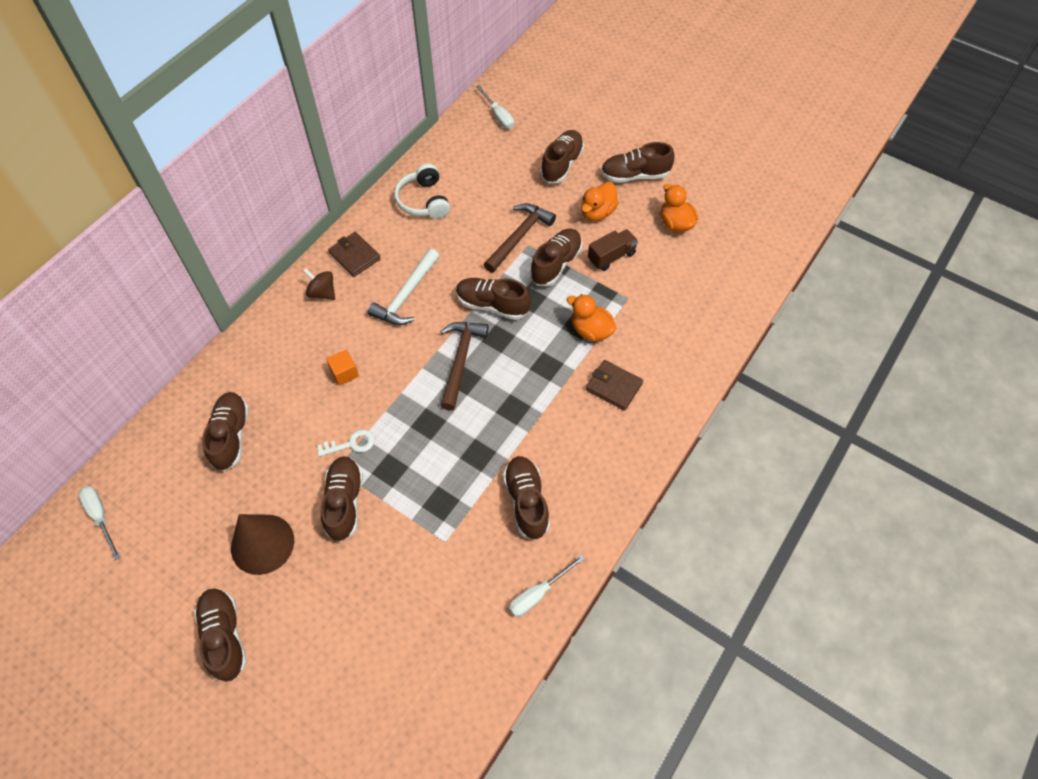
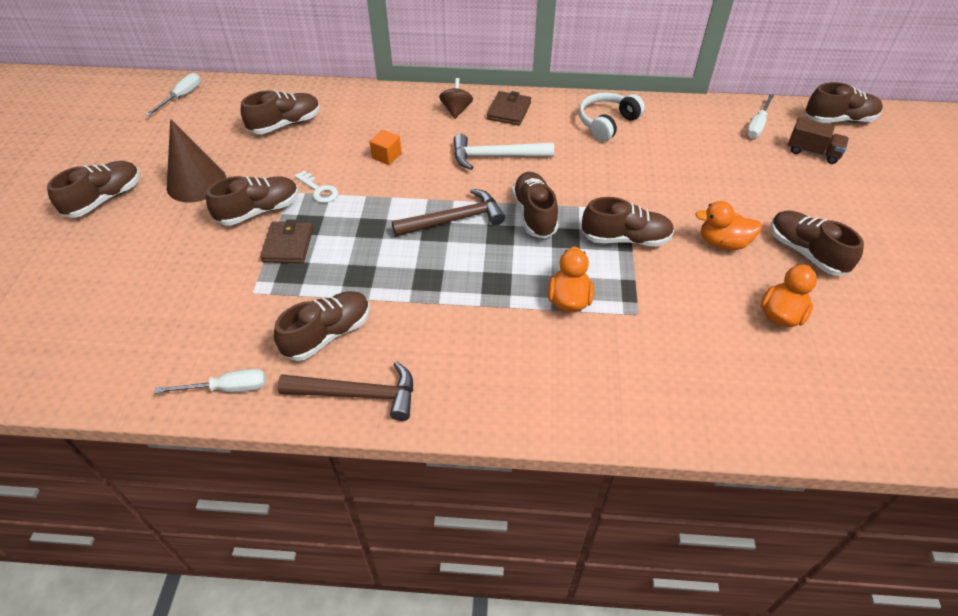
camera: 60 degrees right, 10 degrees down
brown hammer [483,203,556,273] -> brown hammer moved to [278,361,413,421]
white screwdriver [509,555,585,617] -> white screwdriver turned 150 degrees clockwise [154,369,266,394]
brown shoe [540,130,584,183] -> brown shoe moved to [805,82,883,123]
brown wallet [586,360,643,411] -> brown wallet moved to [260,219,313,263]
brown truck [588,229,638,271] -> brown truck moved to [788,117,849,164]

